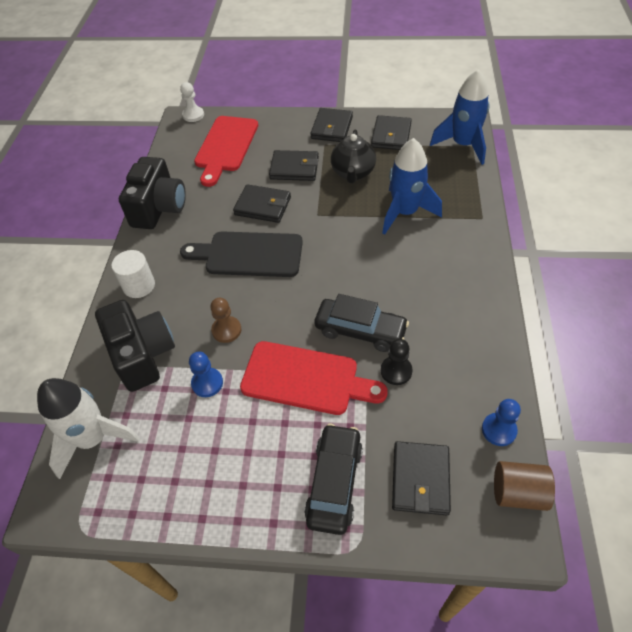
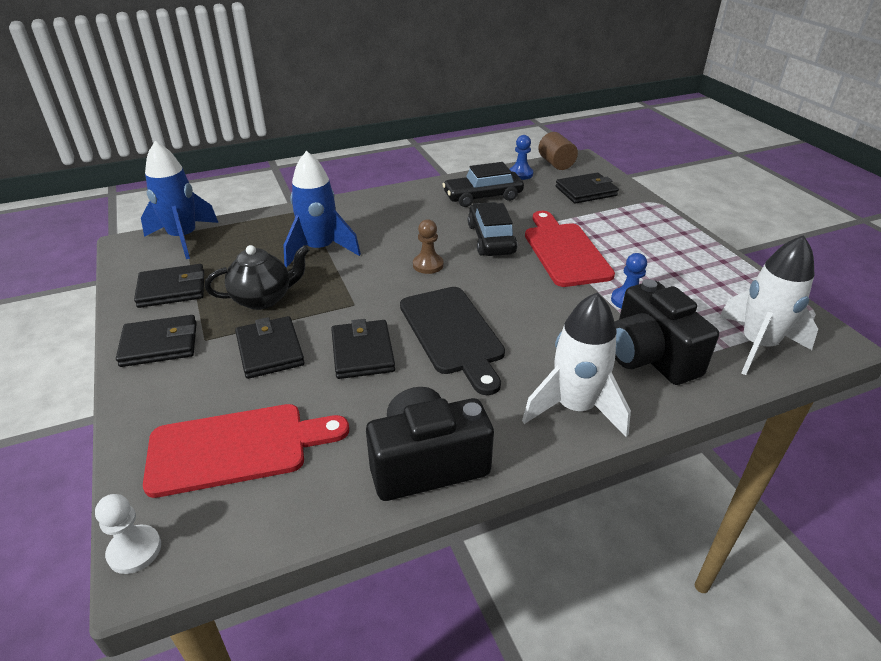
camera: 120 degrees left, 15 degrees down
black camera [95,300,175,392] -> black camera turned 60 degrees counterclockwise [615,279,719,385]
white cylinder [111,250,155,298] -> white rocket [522,293,631,437]
brown pawn [210,298,241,343] -> brown pawn moved to [413,219,443,274]
black car [304,424,363,535] -> black car moved to [442,162,524,207]
black pawn [381,339,413,385] -> none

